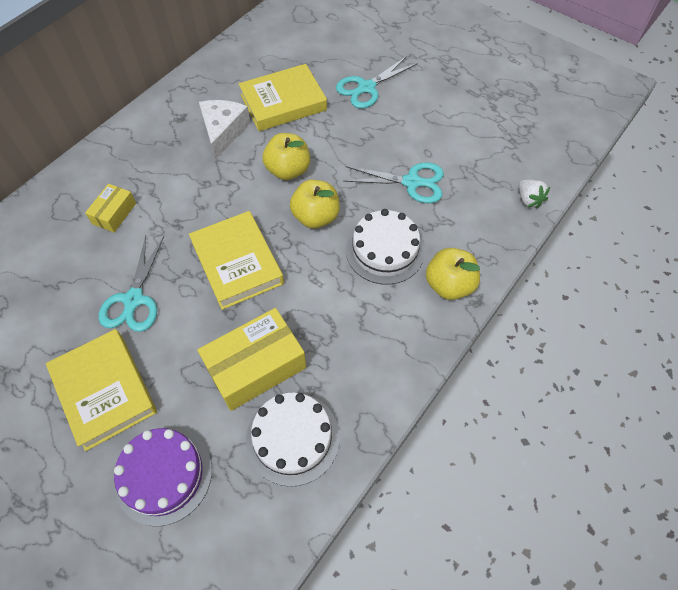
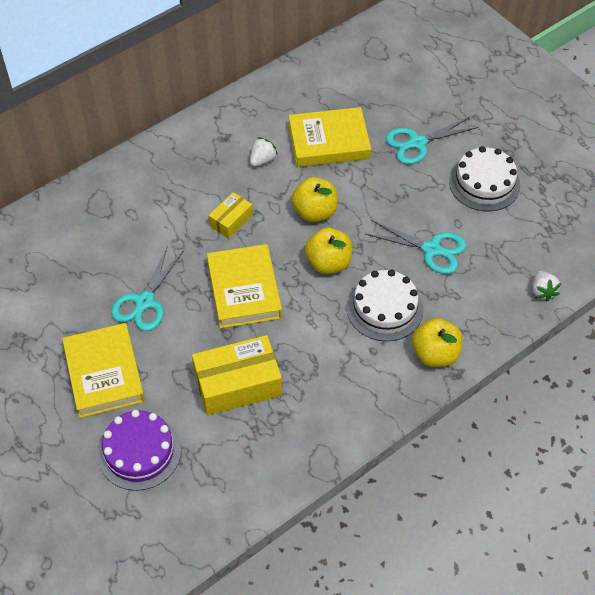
camera: 15 degrees right, 5 degrees down
yellow box [85,184,136,232] -> yellow box moved to [208,192,253,238]
white cheese [199,100,250,160] -> white strawberry [250,137,278,167]
white cake [246,392,340,487] -> white cake moved to [449,146,520,211]

